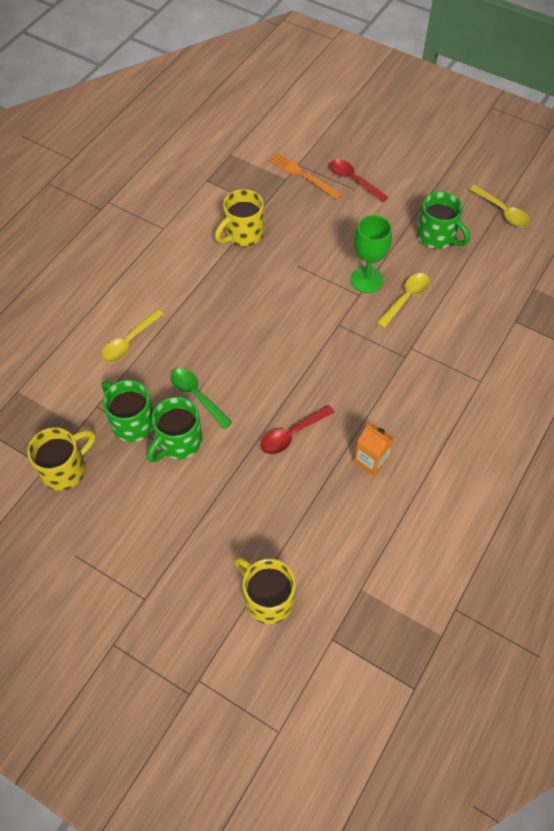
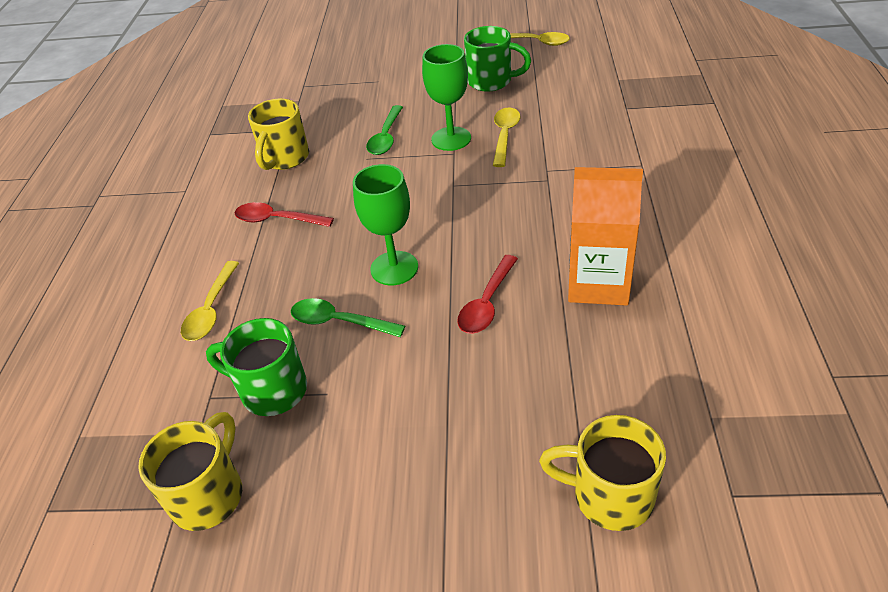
camera: 25 degrees left, 15 degrees down
green mug [147,397,202,463] -> none
orange fork [269,153,342,200] -> none
red spoon [329,159,388,202] -> red spoon moved to [235,202,334,227]
orange carton [354,424,394,477] -> orange carton [568,167,643,306], size x1.70
none -> green goblet [353,164,418,285]
none -> green spoon [366,105,403,155]

